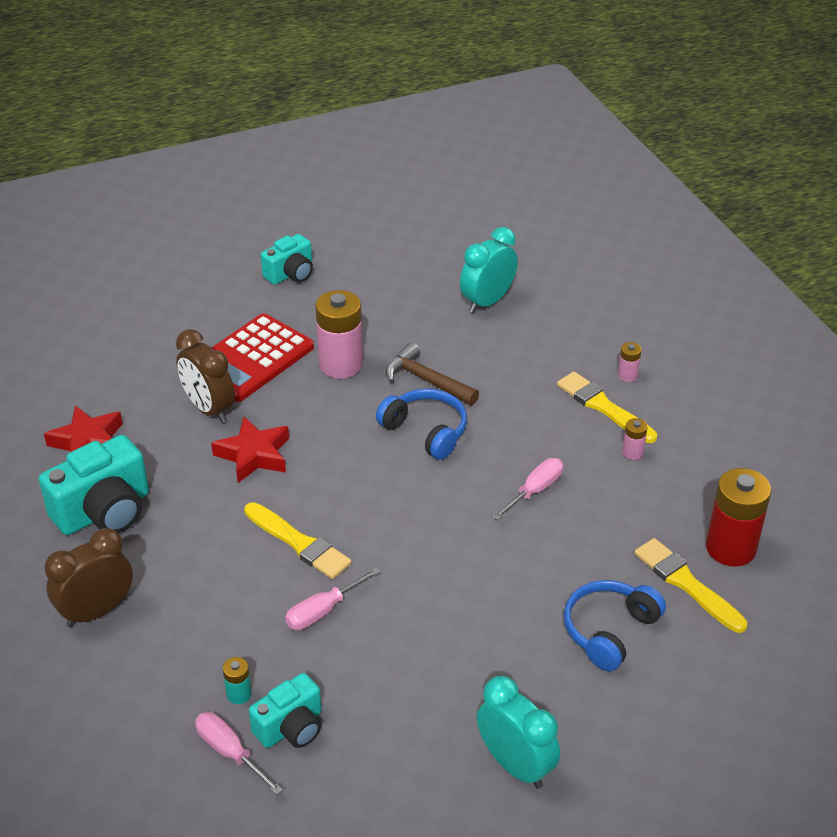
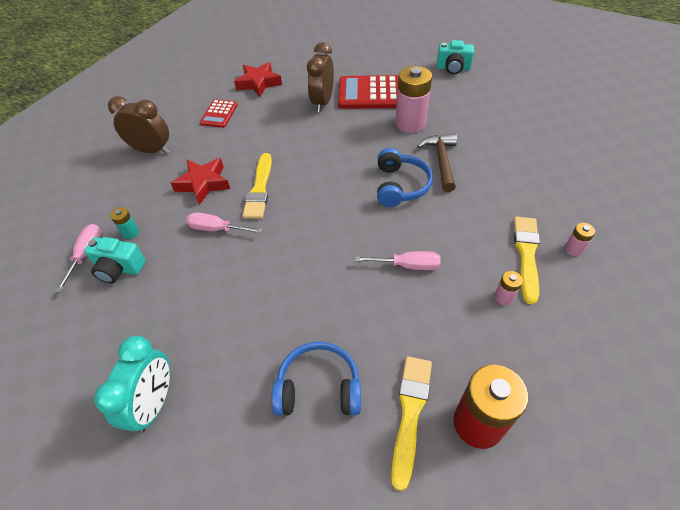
camera: 55 degrees right, 10 degrees up
turquoise camera [39,435,149,535] -> red calculator [200,99,238,128]
red star [211,416,289,483] -> red star moved to [171,158,230,205]
turquoise clock [460,227,518,313] -> none

